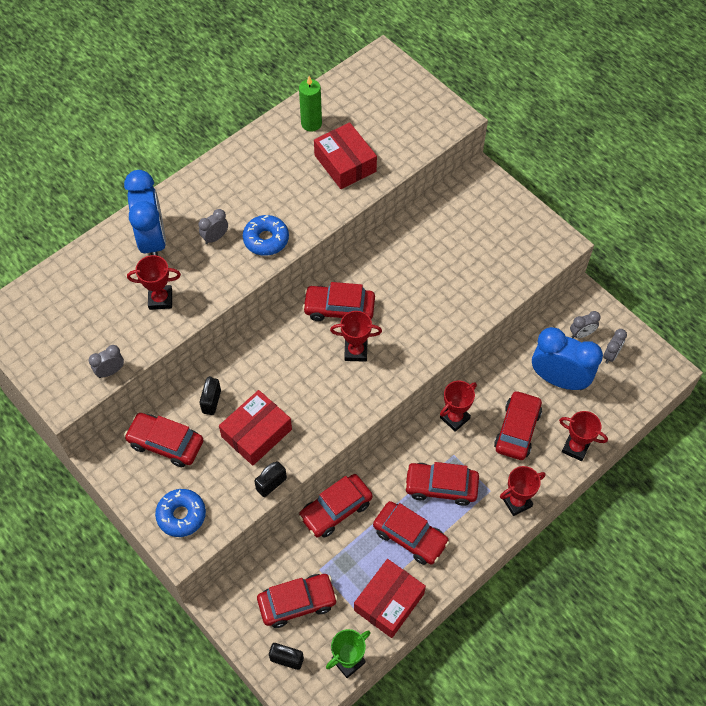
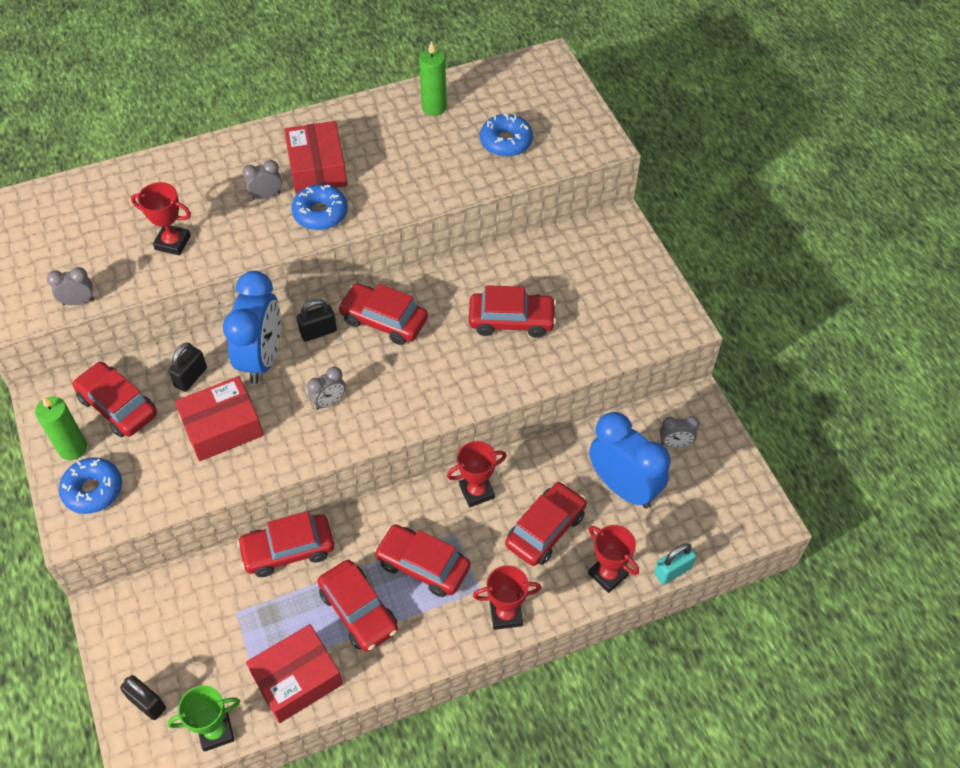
camera: 20 degrees right, 5 degrees down
blue clock [124,170,166,256] -> blue clock moved to [223,271,281,384]
black padlock [254,461,287,497] -> black padlock moved to [297,299,337,342]
red car [257,574,338,628] -> red car moved to [469,285,556,338]
red box [314,122,377,189] -> red box moved to [284,121,347,194]
red trophy [330,311,382,362] -> none
grey clock [603,329,627,364] -> grey clock moved to [307,367,346,410]
none -> green candle [35,397,87,460]
none -> blue donut [480,114,533,157]
none -> turquoise padlock [654,543,696,584]

